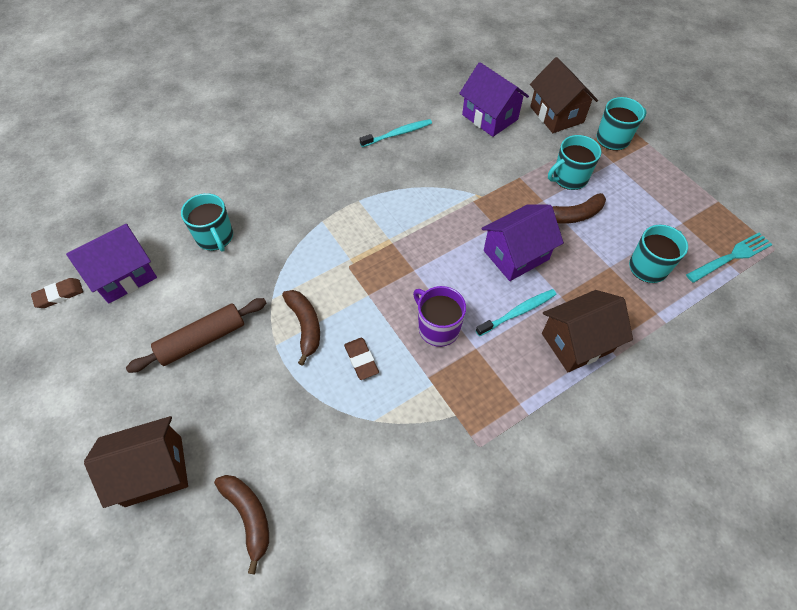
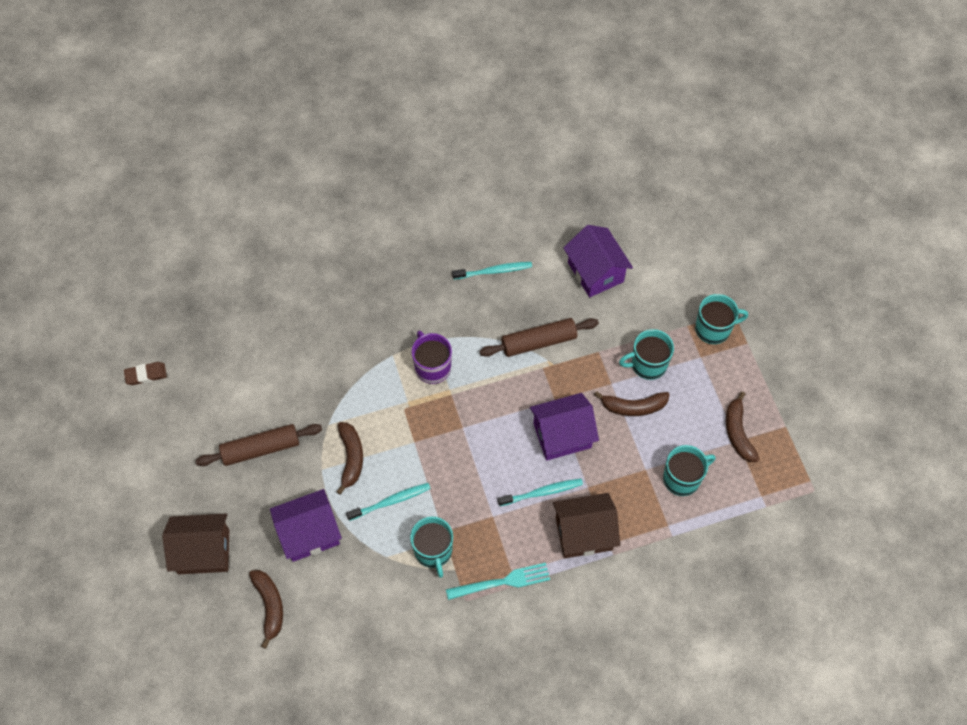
camera: 15 degrees right, 5 degrees up
purple house [66,224,157,303] -> purple house moved to [270,489,342,562]
turquoise mug [181,193,233,252] -> turquoise mug moved to [410,517,453,578]
brown eraser [344,338,379,380] -> turquoise toothbrush [346,483,431,521]
purple mug [413,286,466,347] -> purple mug moved to [412,331,452,384]
brown house [530,57,598,133] -> none
turquoise fork [686,232,773,283] -> turquoise fork moved to [446,563,550,600]
none -> brown rolling pin [480,318,599,357]
none -> brown banana [726,392,760,462]

